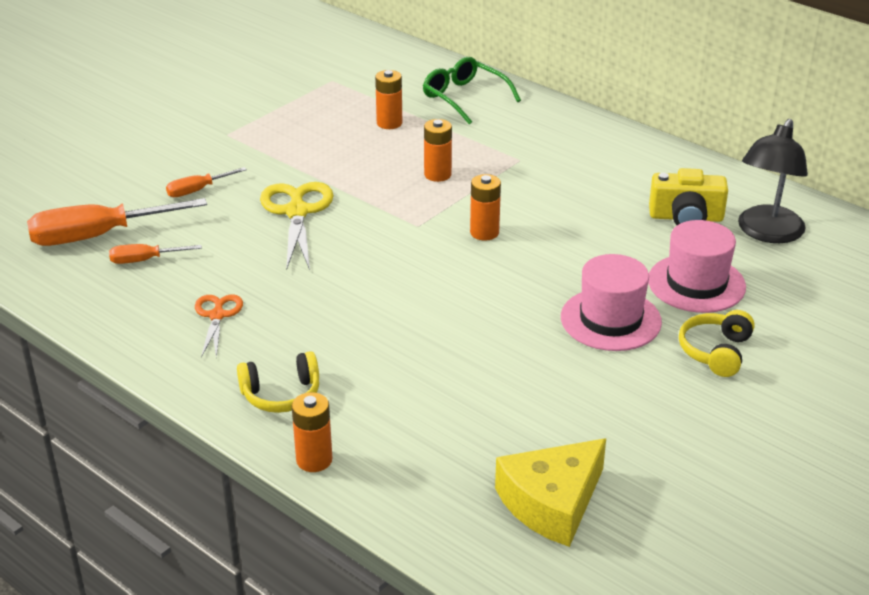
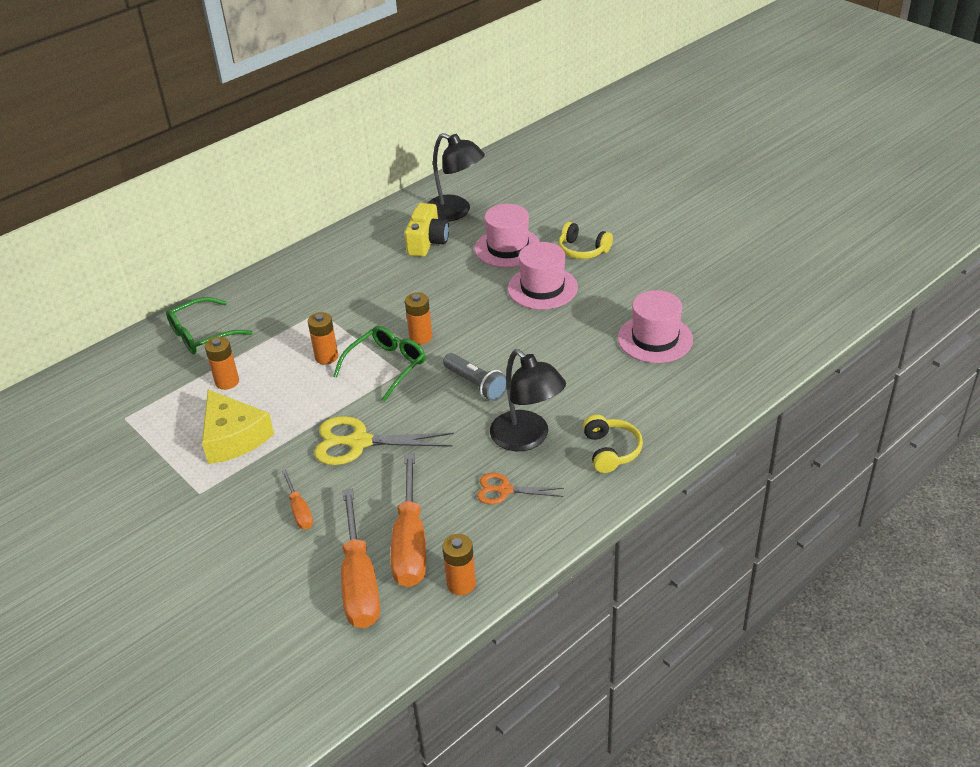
camera: 80 degrees left, 5 degrees up
orange screwdriver [109,244,202,264] -> orange screwdriver [391,453,426,587], size x1.98
orange battery [292,392,332,472] -> orange battery moved to [442,534,476,595]
yellow cheese [495,438,606,547] -> yellow cheese moved to [202,390,274,464]
none -> green glasses [333,326,426,402]
none -> grey flashlight [443,353,507,401]
none -> black lamp [490,349,566,451]
none -> pink hat [618,290,693,363]

